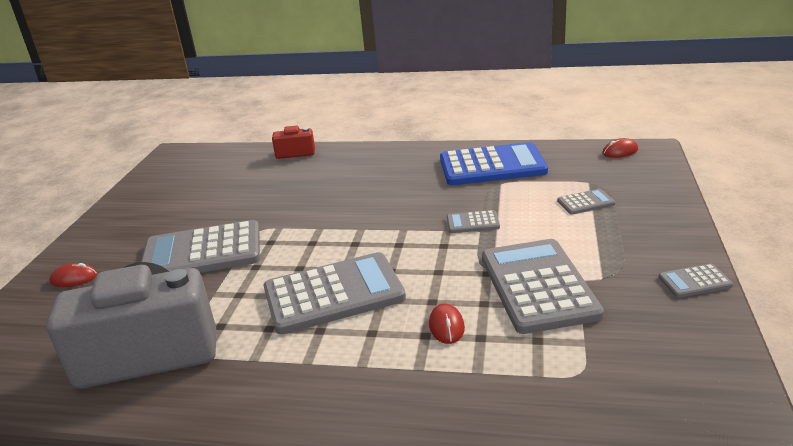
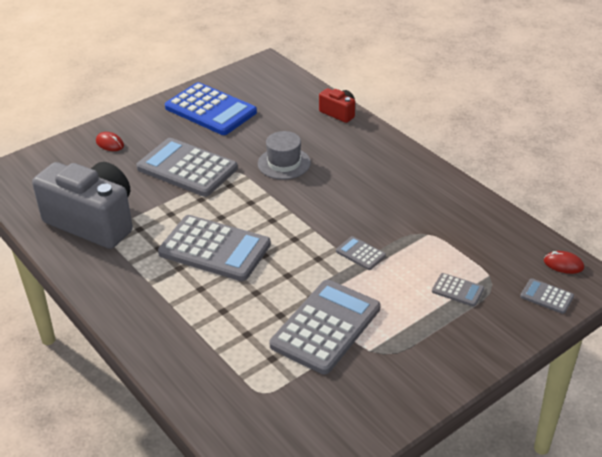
camera: 40 degrees right, 10 degrees up
red mouse [429,303,465,344] -> none
blue calculator [440,142,548,185] -> blue calculator moved to [165,82,257,135]
grey calculator [658,264,733,298] -> grey calculator moved to [520,278,574,314]
none -> grey hat [258,131,311,180]

